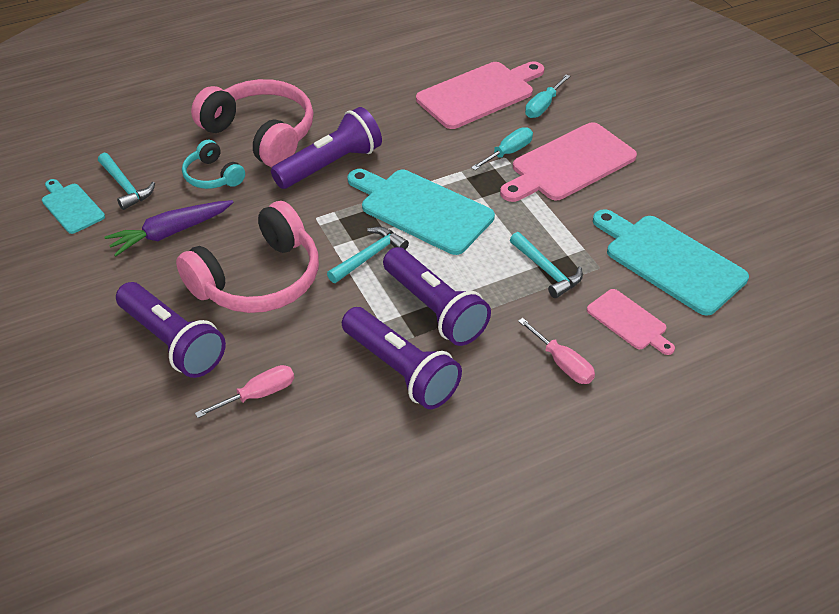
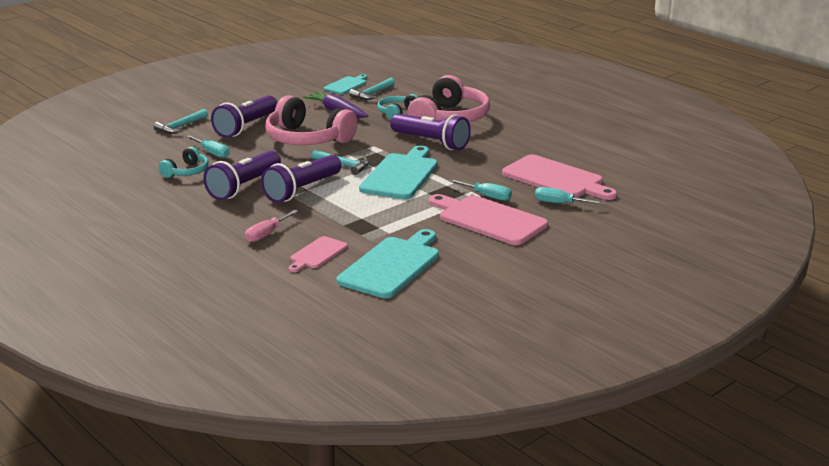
camera: 75 degrees right, 20 degrees down
pink screwdriver [195,365,294,418] -> turquoise screwdriver [186,135,230,158]
turquoise hammer [510,232,583,298] -> turquoise hammer moved to [153,109,208,134]
none -> turquoise headphones [159,147,209,178]

